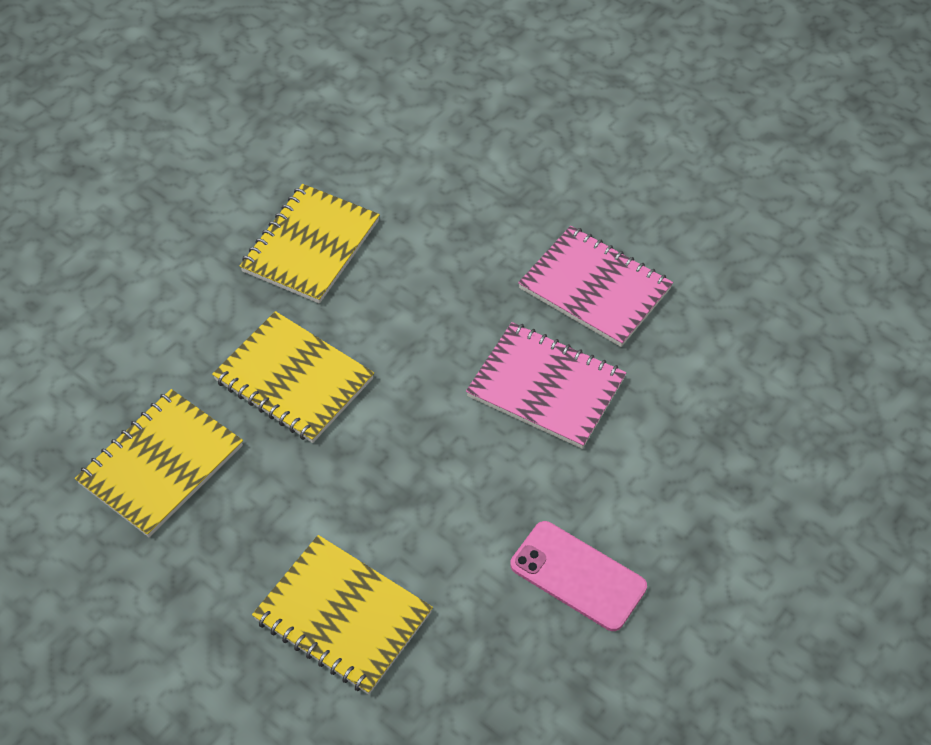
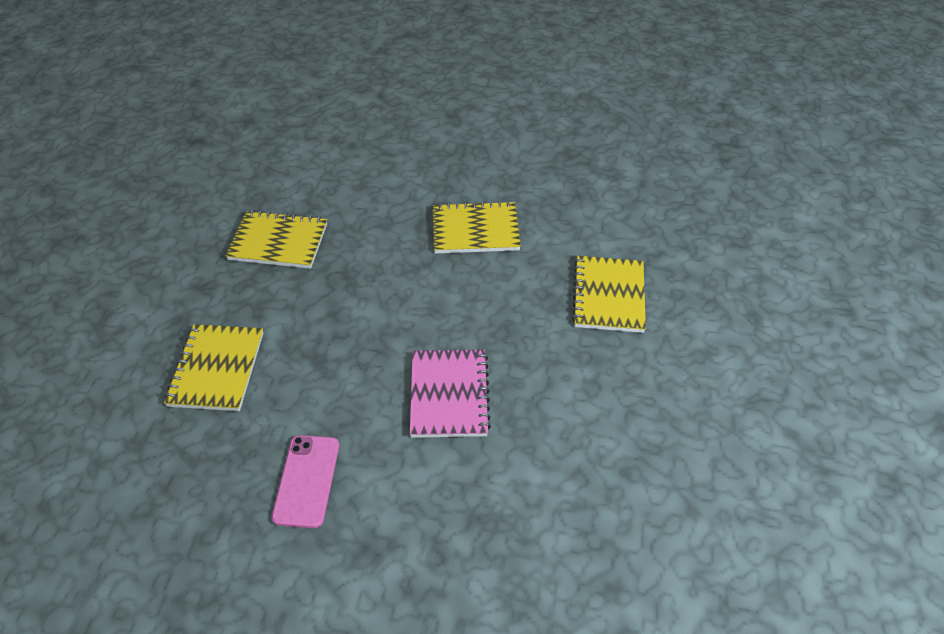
camera: 60 degrees right, 5 degrees down
yellow notebook [212,311,374,443] -> yellow notebook moved to [572,256,646,333]
pink notebook [518,226,673,347] -> none

